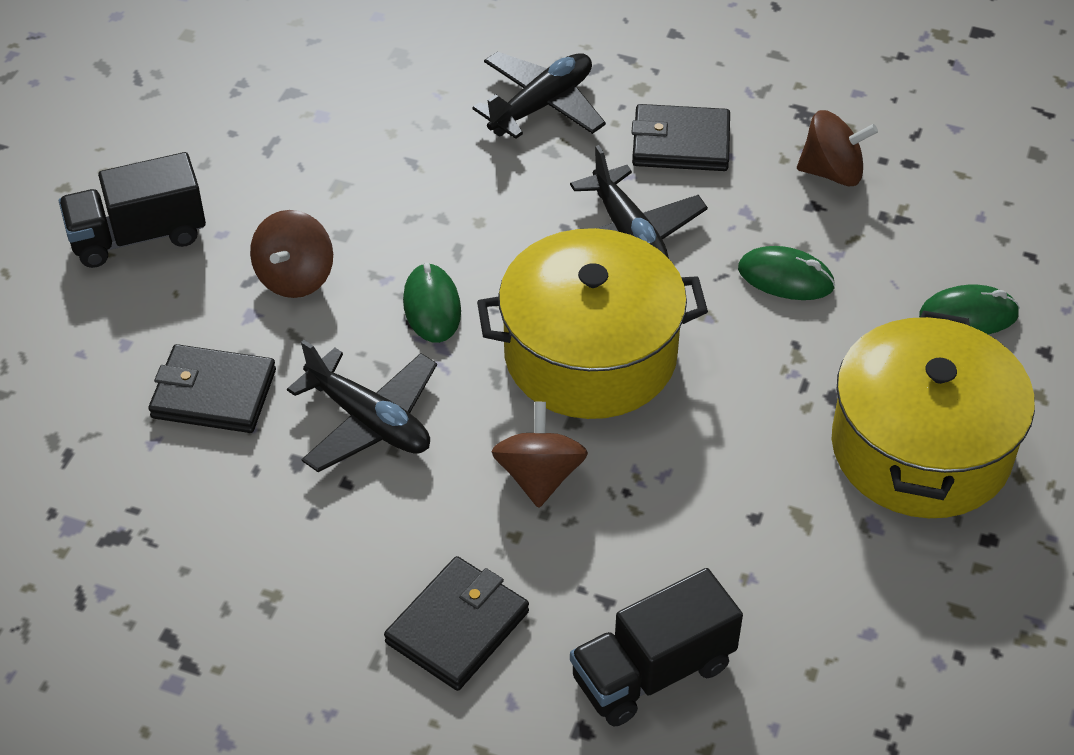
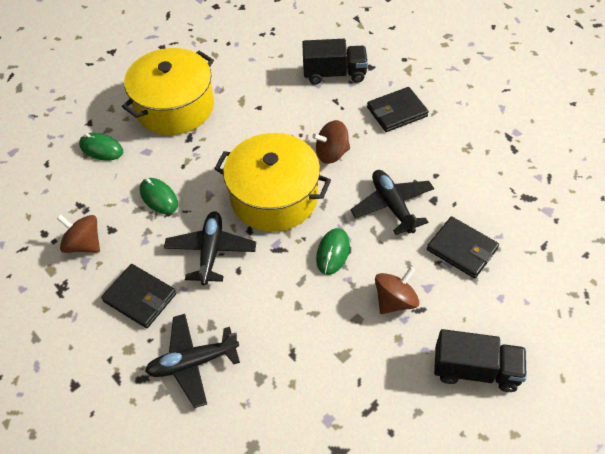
camera: 150 degrees left, 5 degrees up
brown spinning top [491,402,588,508] -> brown spinning top turned 45 degrees clockwise [312,120,350,164]

